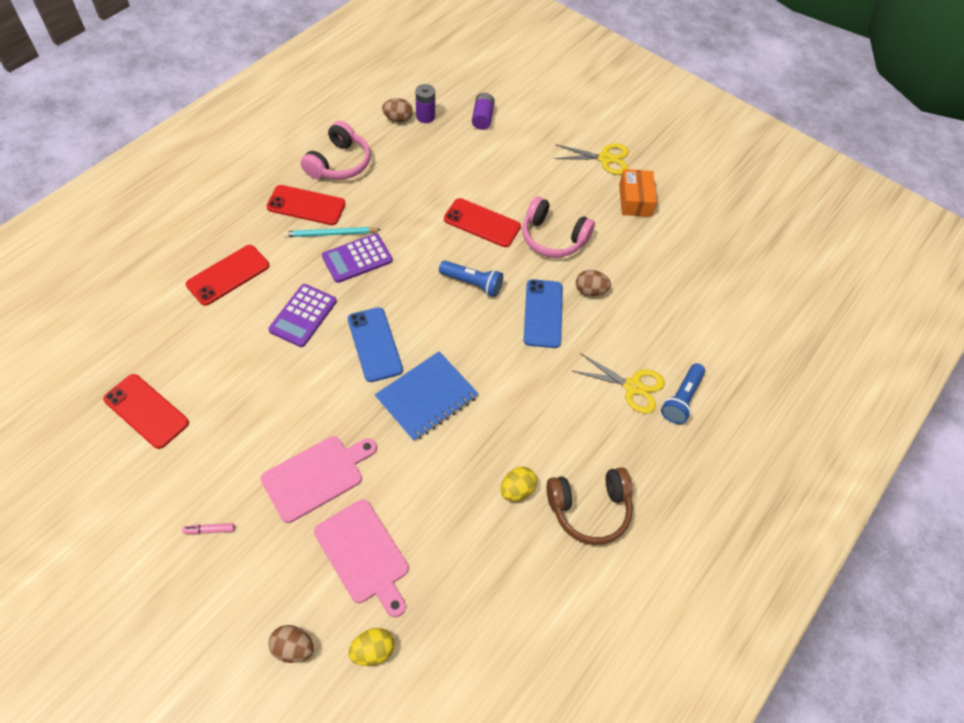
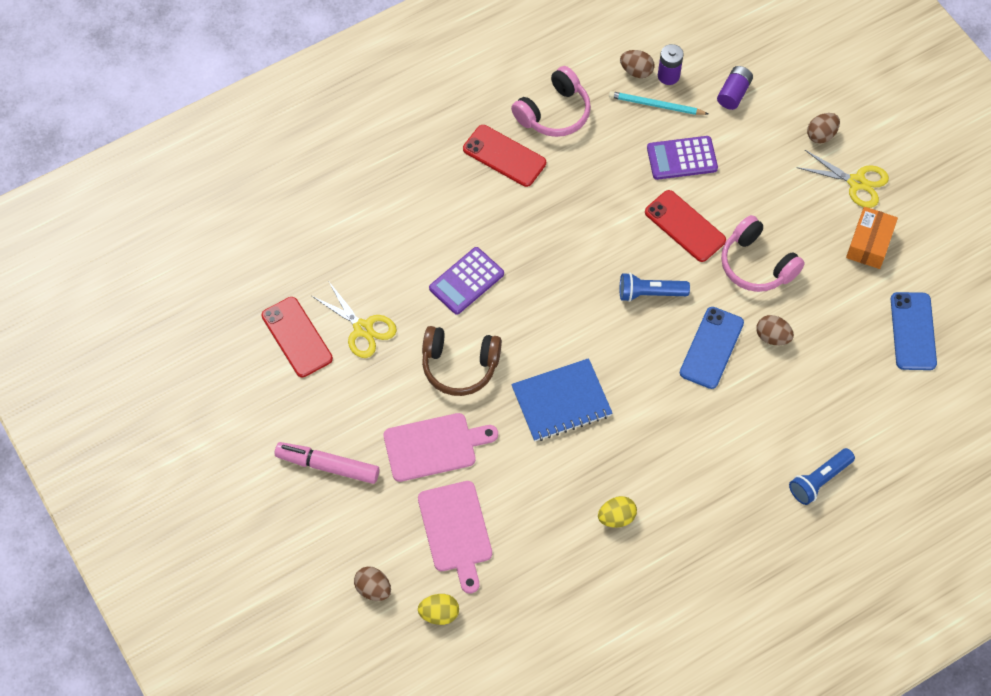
camera: 25 degrees right, 5 degrees up
pink marker [182,523,235,534] -> pink marker [275,442,379,484], size x2.29
red phone [186,245,269,306] -> none
turquoise pencil [284,227,381,237] -> turquoise pencil moved to [609,91,708,115]
purple calculator [322,234,393,283] -> purple calculator moved to [647,136,718,180]
blue phone [348,307,403,382] -> blue phone moved to [891,292,937,370]
blue flashlight [439,260,503,297] -> blue flashlight turned 135 degrees clockwise [620,273,690,302]
brown headphones [547,467,633,545] -> brown headphones moved to [422,326,502,396]
yellow scissors [573,353,665,414] -> yellow scissors moved to [312,282,397,358]
none -> brown egg [807,113,840,144]

